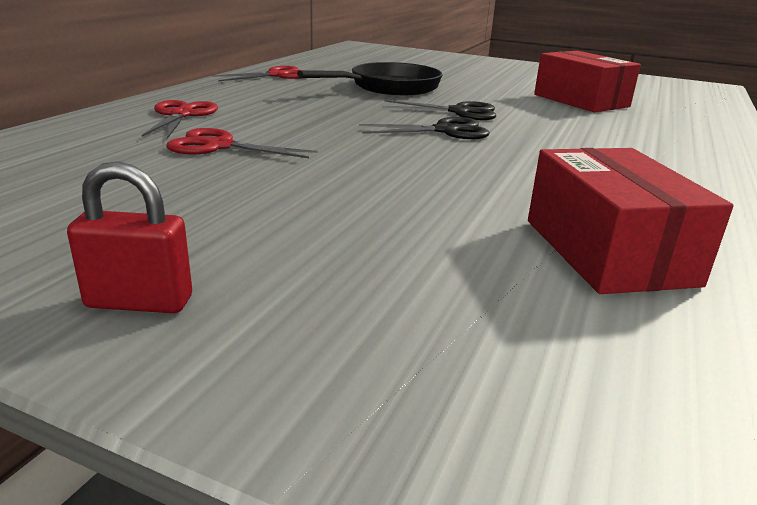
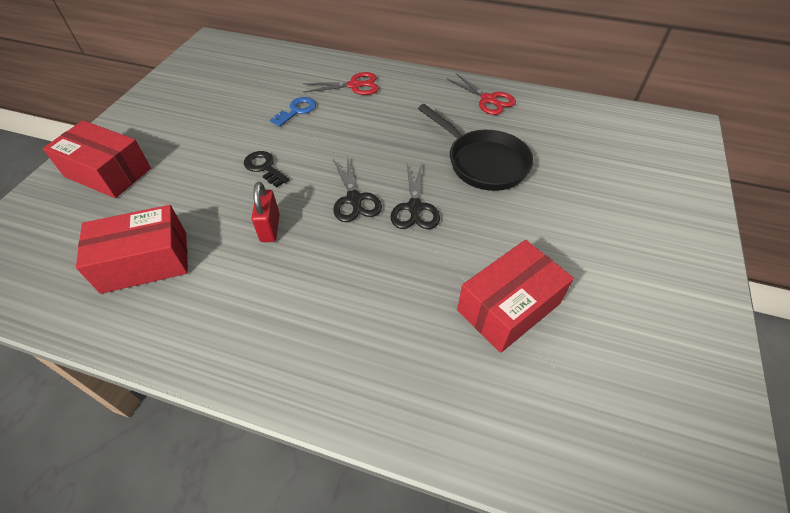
camera: 85 degrees right, 25 degrees up
red padlock [67,161,192,313] -> red padlock moved to [252,182,280,242]
red scissors [166,128,317,158] -> blue key [270,97,316,127]
none -> red box [43,120,151,198]
none -> black key [244,151,289,188]

